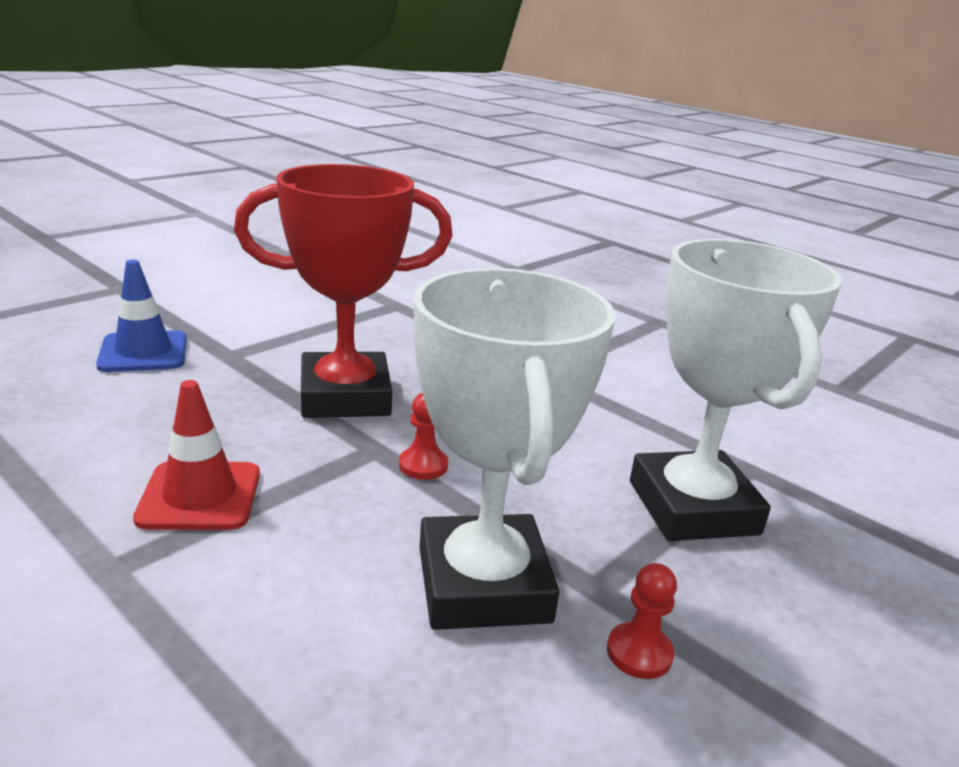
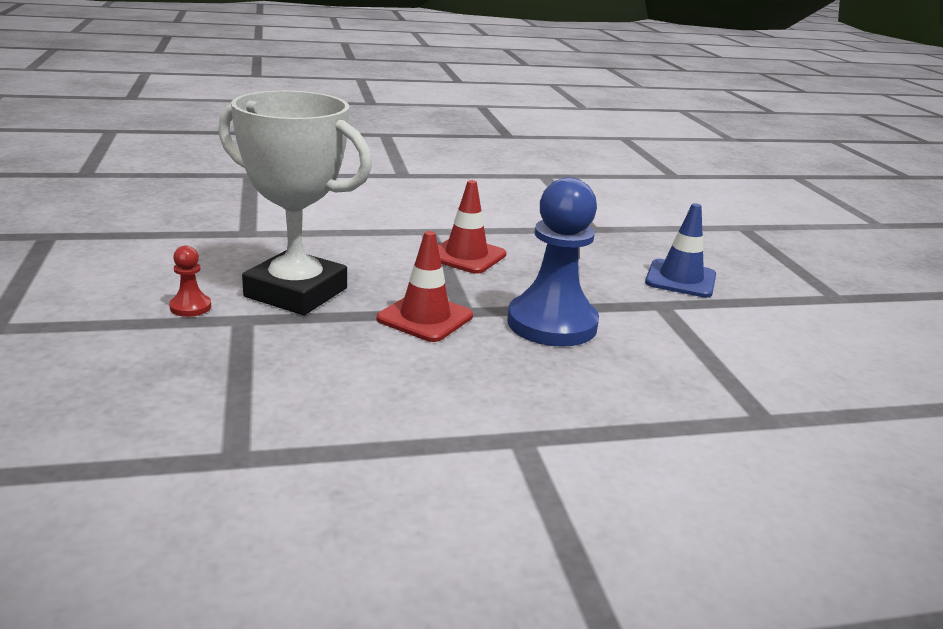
camera: 125 degrees right, 0 degrees up
red trophy [234,164,453,418] -> blue pawn [507,177,599,347]
red pawn [399,393,448,480] -> red traffic cone [377,231,473,342]
white trophy [630,239,842,541] -> none

